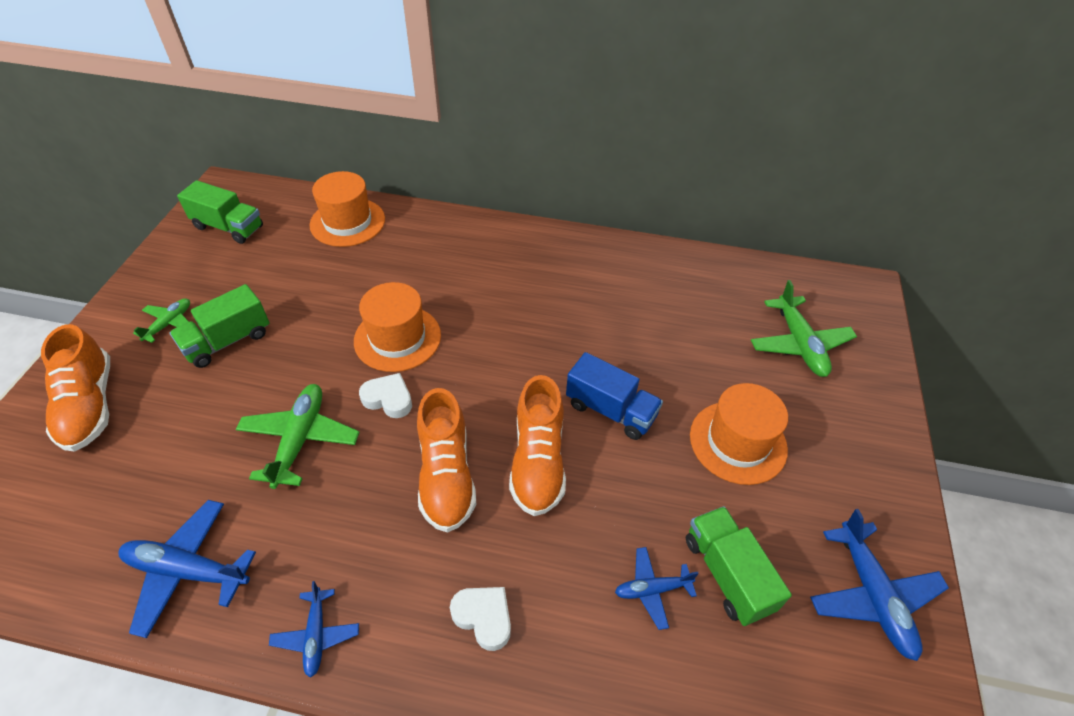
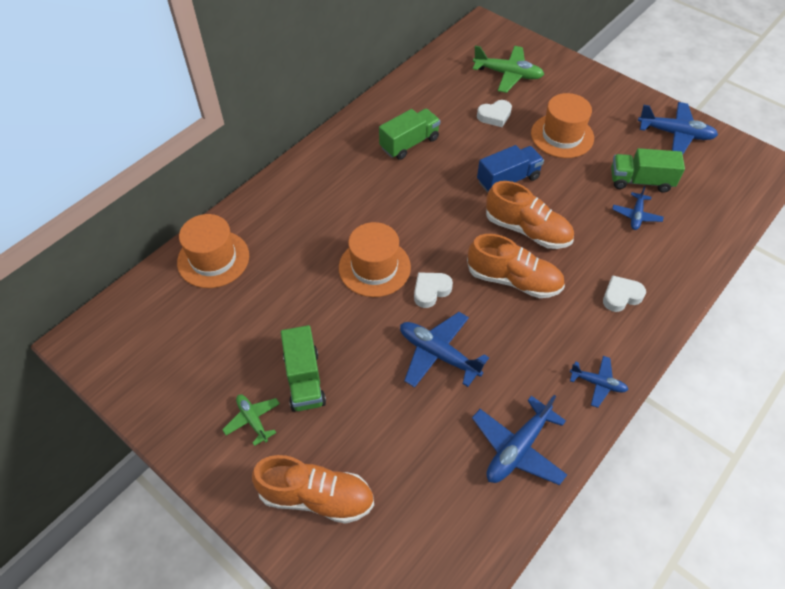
camera: 60 degrees left, 5 degrees up
green truck [177,180,263,244] -> green truck moved to [379,109,440,160]
green plane [236,384,360,489] -> blue plane [400,312,489,388]
none -> white heart [477,100,512,127]

